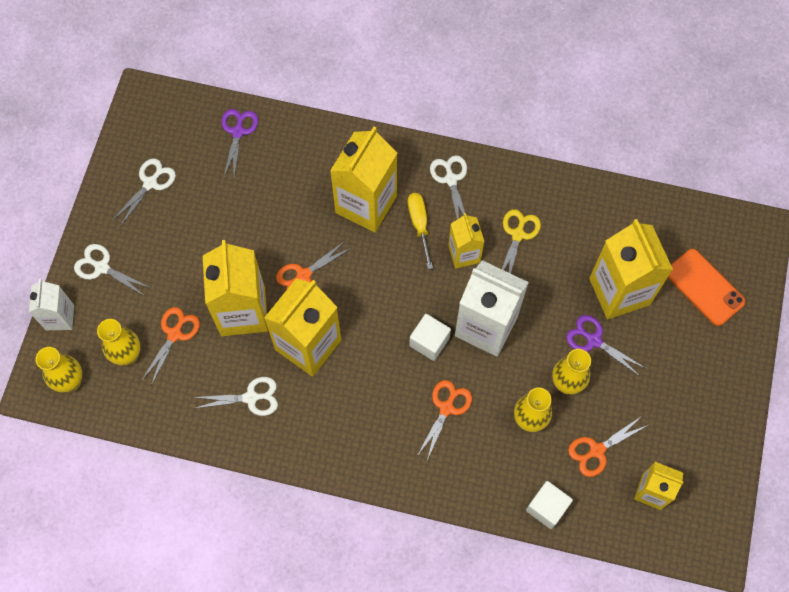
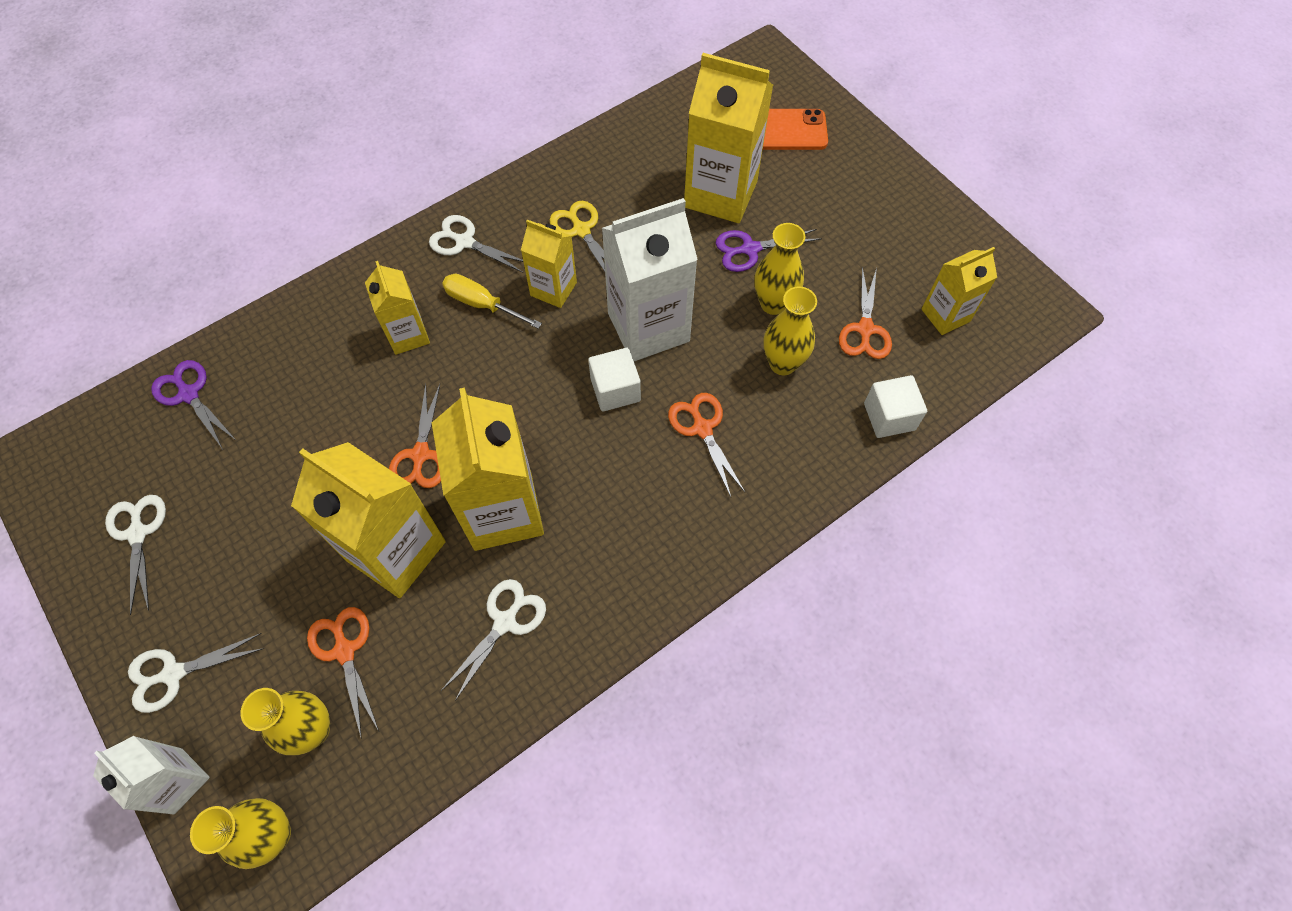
camera: 50 degrees left, 5 degrees down
yellow carton [330,126,397,232] -> yellow carton [365,261,430,355], size x0.56

